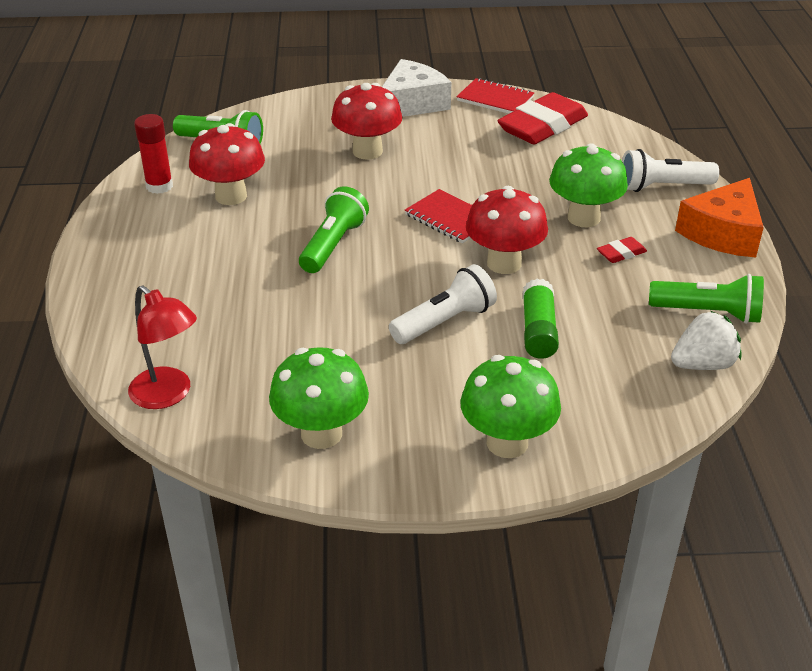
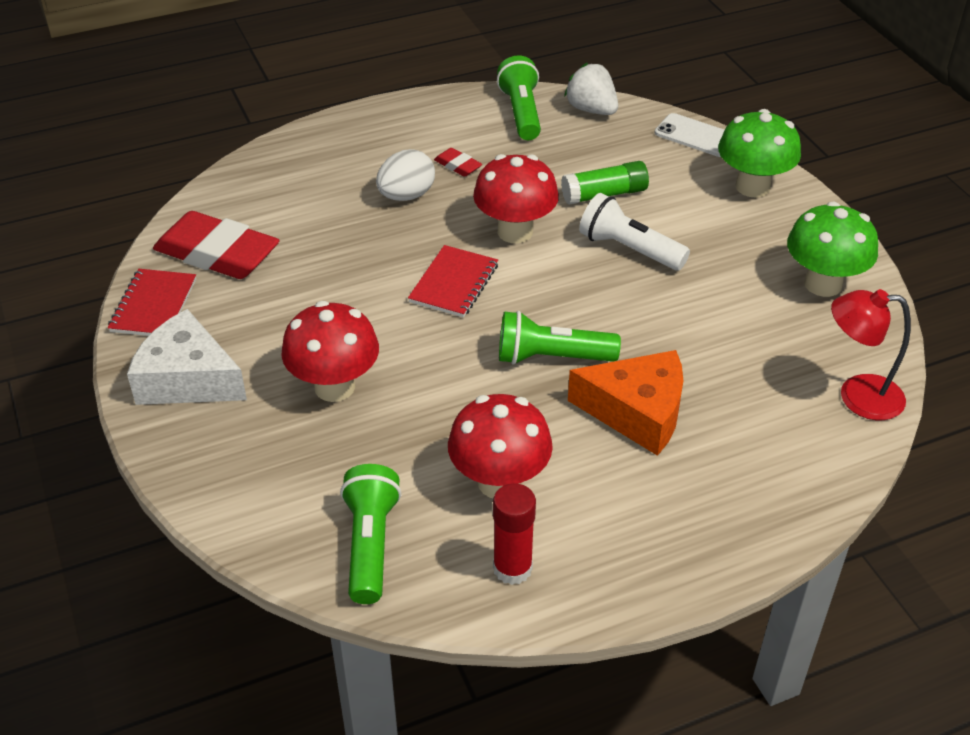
camera: 110 degrees left, 5 degrees up
red lamp [128,286,197,409] -> red lamp turned 105 degrees counterclockwise [831,289,911,420]
green mushroom [549,143,628,227] -> white egg [376,149,435,201]
white flashlight [622,149,719,192] -> none
orange cheese [675,178,764,258] -> orange cheese moved to [568,350,683,456]
none -> white phone [655,113,724,157]

